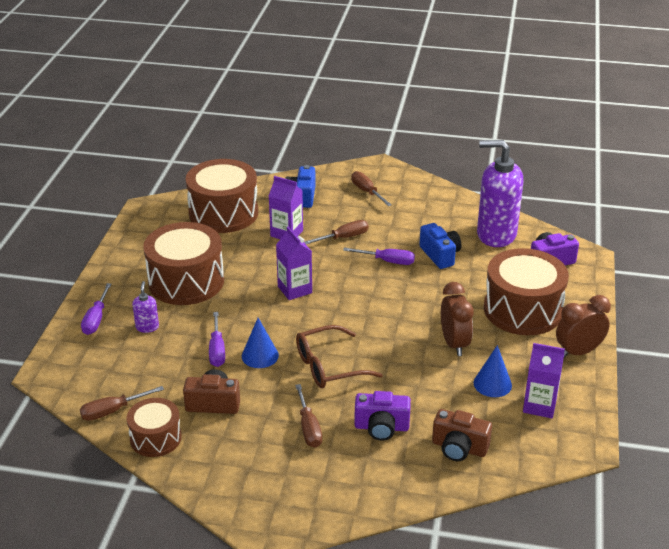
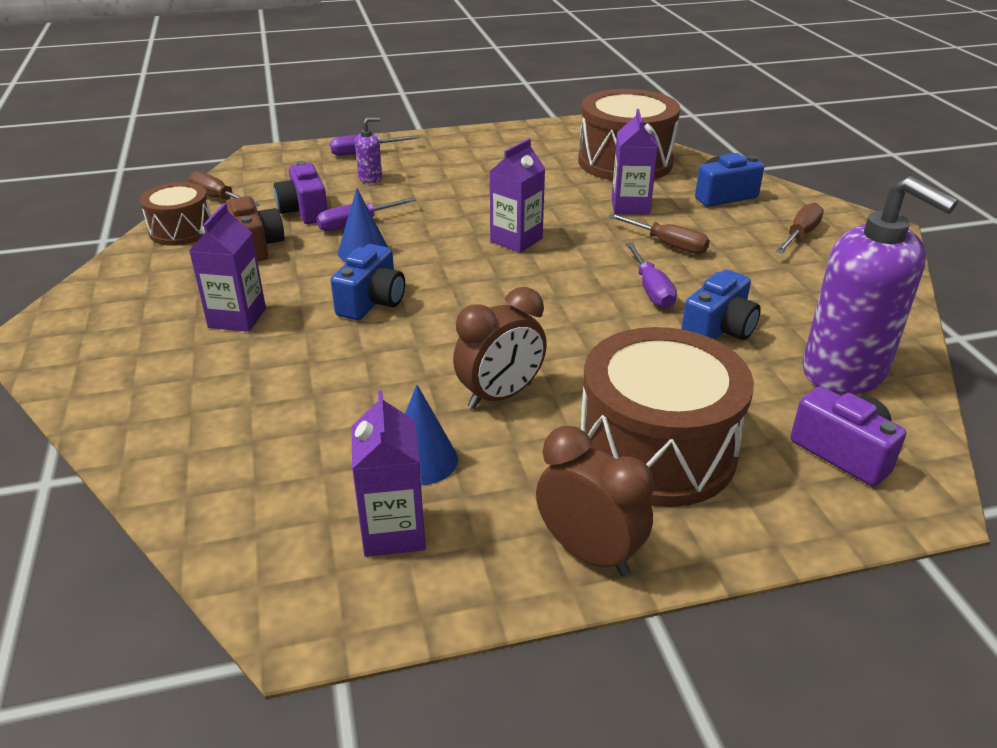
camera: 65 degrees right, 0 degrees up
brown drum [143,222,224,305] -> none
brown screwdriver [295,384,322,448] -> purple carton [189,203,266,332]
brown glasses [296,325,383,388] -> blue camera [331,244,405,320]
purple camera [354,391,411,441] -> purple camera moved to [274,161,328,224]
brown camera [432,409,492,461] -> none
purple soap dispenser [477,140,523,247] -> purple soap dispenser turned 150 degrees clockwise [802,176,959,394]

